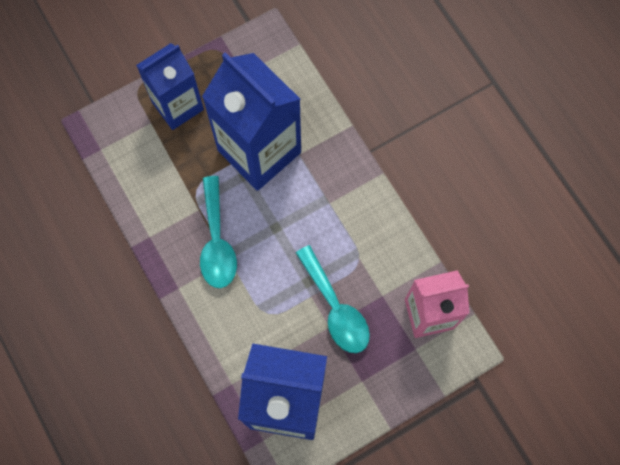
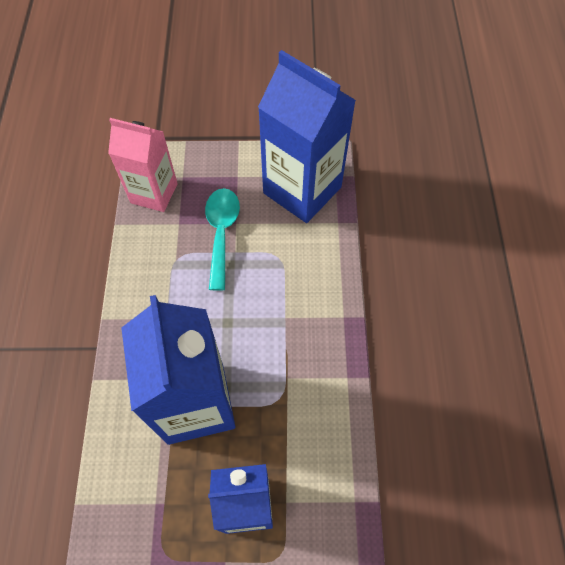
camera: 150 degrees left, 10 degrees down
turquoise spoon [200,176,237,288] -> none

